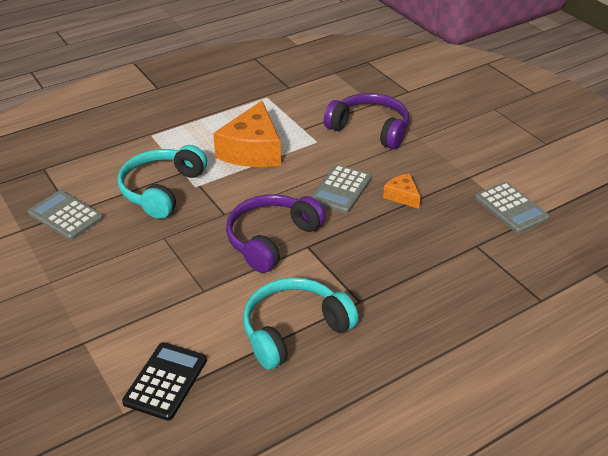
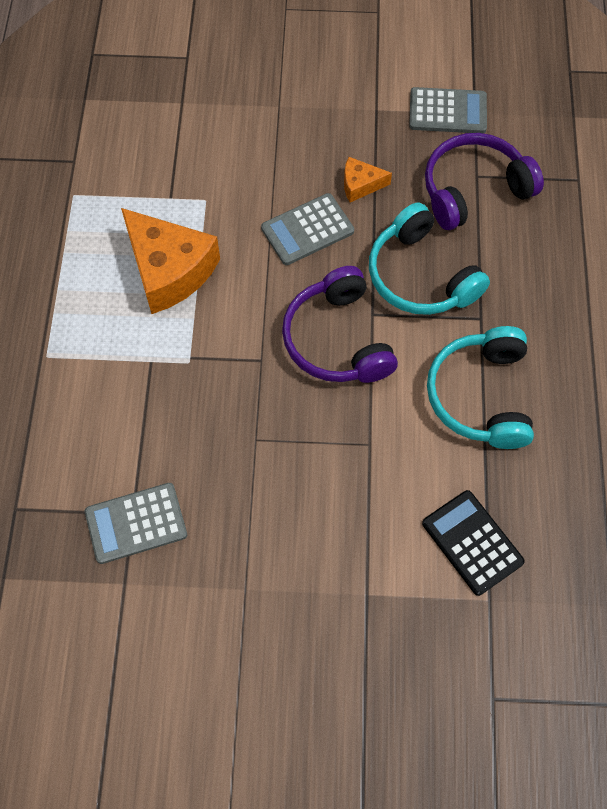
camera: 55 degrees left, 25 degrees up
turquoise headphones [117,145,207,219] -> turquoise headphones moved to [369,203,490,315]
grey calculator [311,165,372,213] -> grey calculator turned 90 degrees clockwise [261,193,354,265]
purple headphones [324,93,409,149] -> purple headphones moved to [425,133,544,230]

